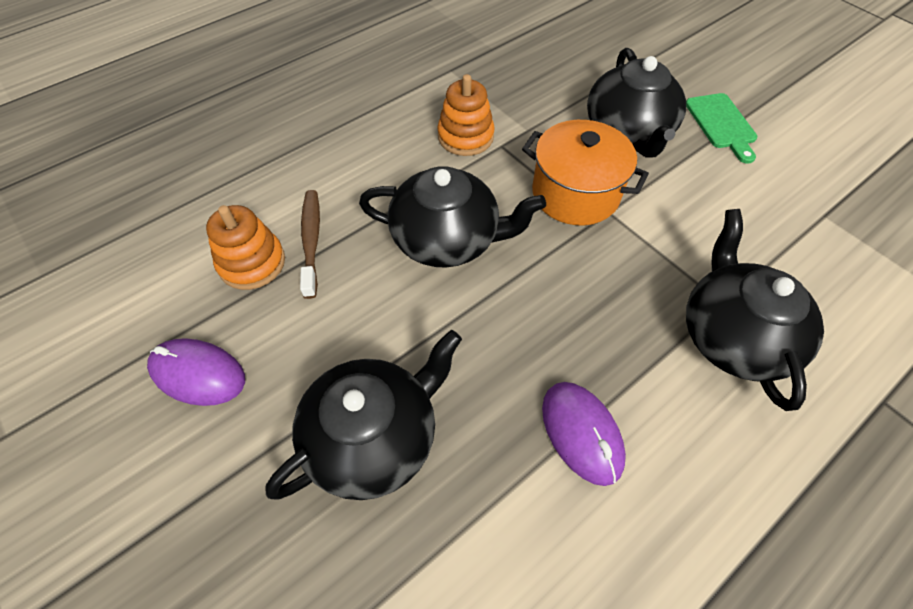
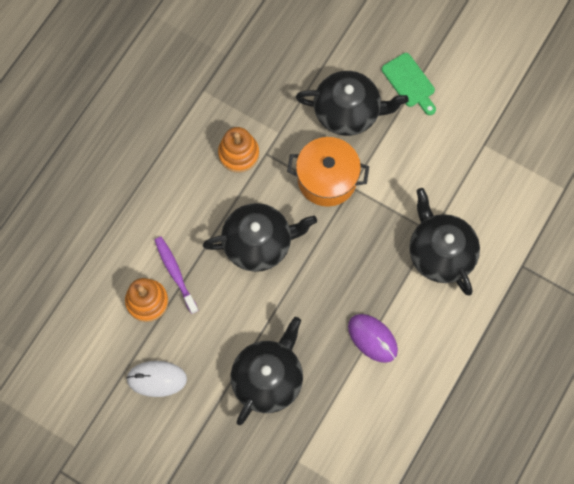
camera: 20 degrees left, 15 degrees up
purple mouse [147,338,245,406] -> white mouse [126,361,187,397]
brown toothbrush [300,190,320,299] -> purple toothbrush [155,237,199,314]
black teapot [587,48,686,158] -> black teapot turned 60 degrees counterclockwise [296,71,409,136]

